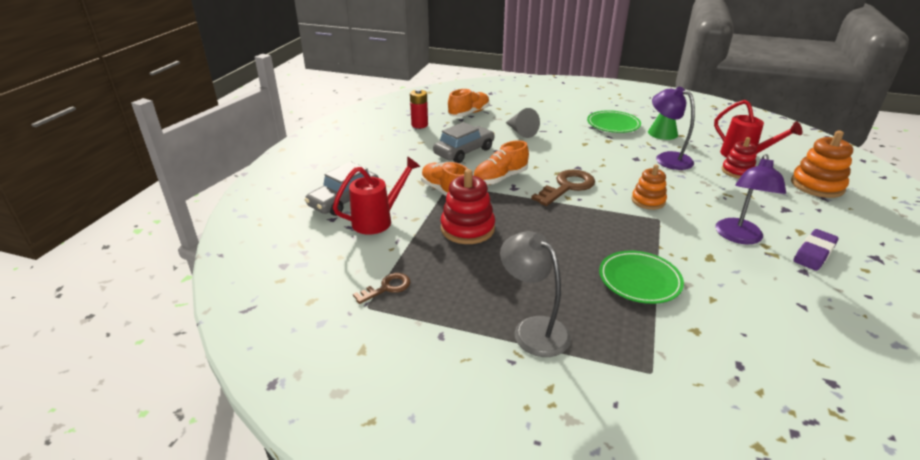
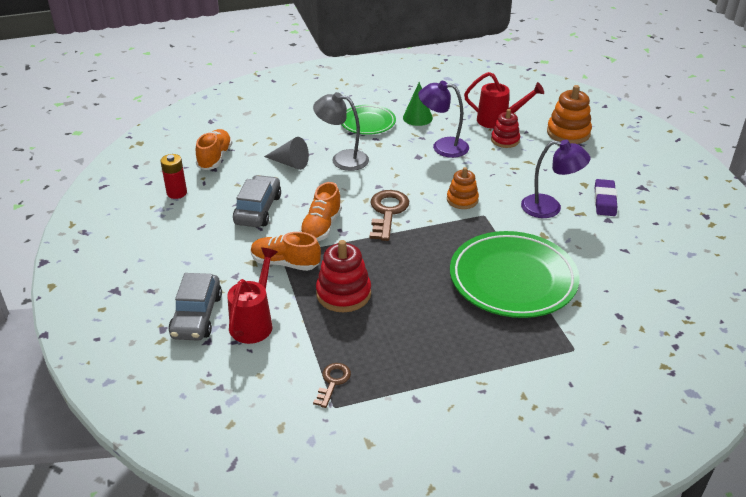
camera: 35 degrees left, 5 degrees up
grey lamp [500,231,571,357] -> grey lamp moved to [313,92,369,171]
green plate [599,251,684,304] -> green plate [450,231,580,318], size x1.79
purple lamp [715,154,786,244] -> purple lamp turned 60 degrees counterclockwise [521,140,591,218]

